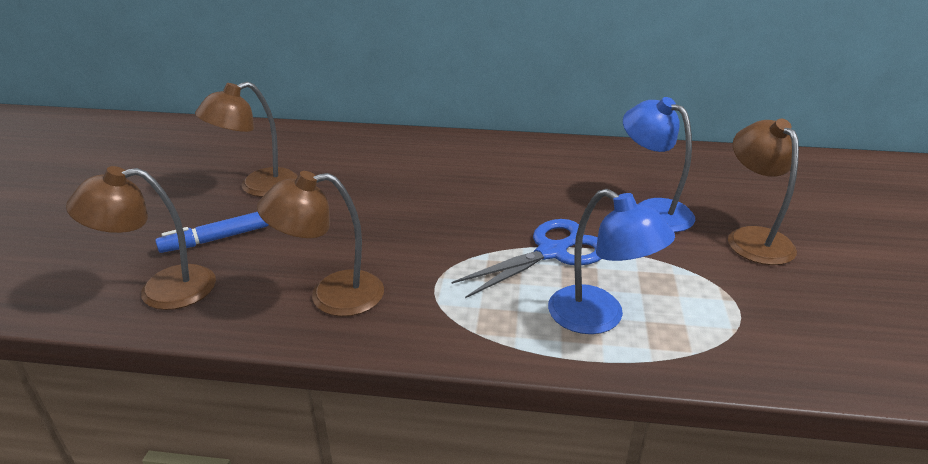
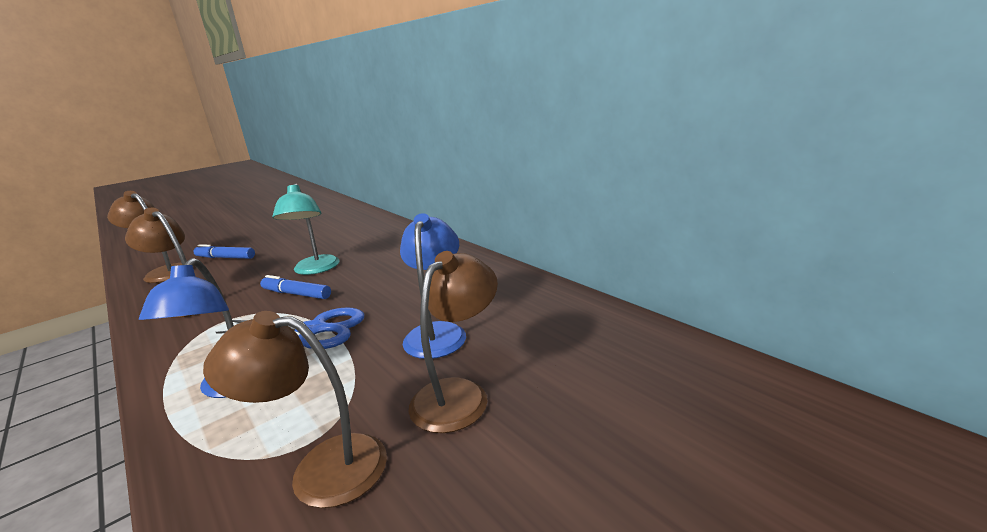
camera: 45 degrees right, 10 degrees down
brown lamp [195,82,298,197] -> brown lamp moved to [203,311,387,508]
none -> blue marker [260,275,331,299]
none -> turquoise lamp [272,183,340,275]

